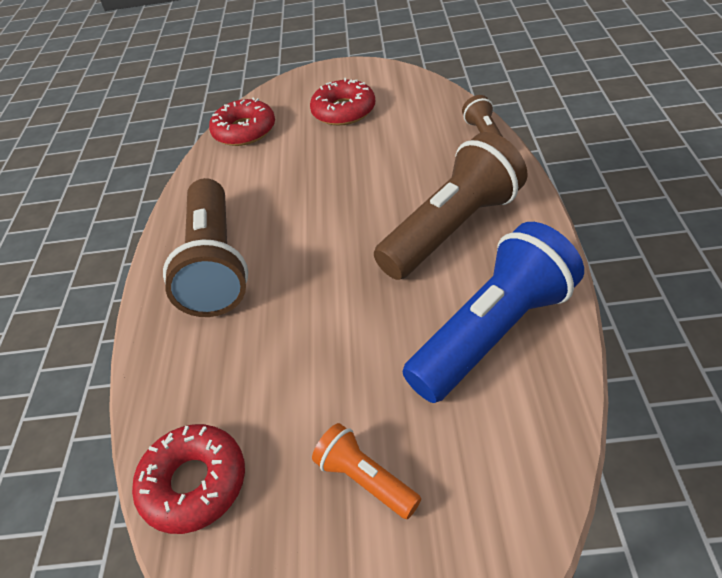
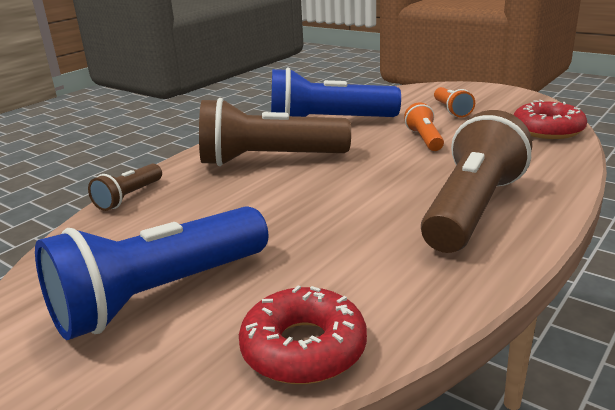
camera: 145 degrees left, 20 degrees down
red donut [310,78,375,126] -> blue flashlight [35,206,268,340]
none -> orange flashlight [404,102,444,151]

